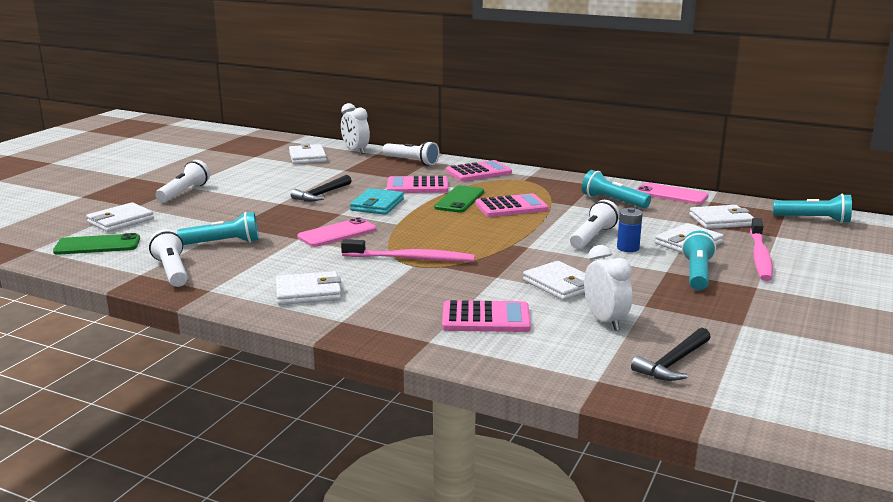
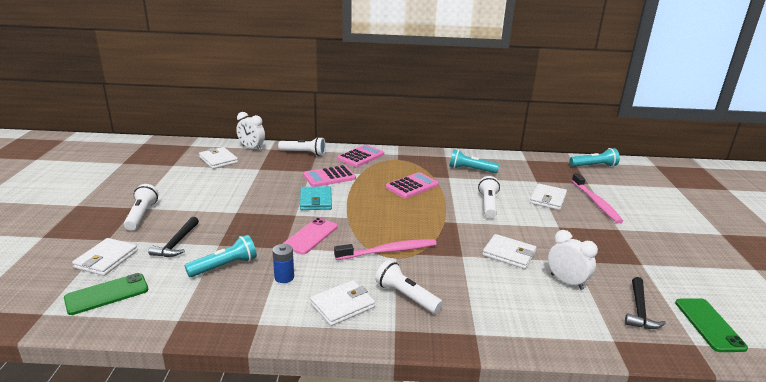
camera: 25 degrees left, 5 degrees up
white flashlight [149,229,188,287] -> white flashlight moved to [375,260,443,314]
black hammer [291,175,352,202] -> black hammer moved to [148,217,199,257]
green phone [434,185,484,213] -> green phone moved to [675,298,748,352]
pink calculator [442,300,531,332] -> none
blue battery [617,207,643,252] -> blue battery moved to [273,244,294,283]
pink phone [636,183,709,204] -> none
turquoise flashlight [682,231,716,290] -> none
white wallet [689,205,754,229] -> none

